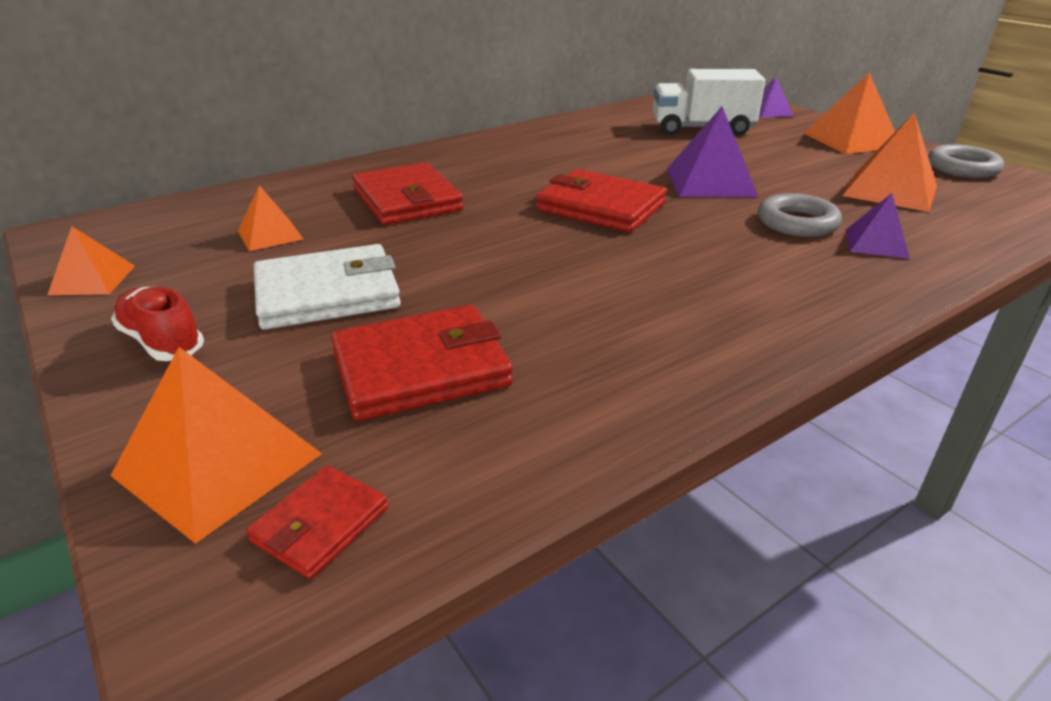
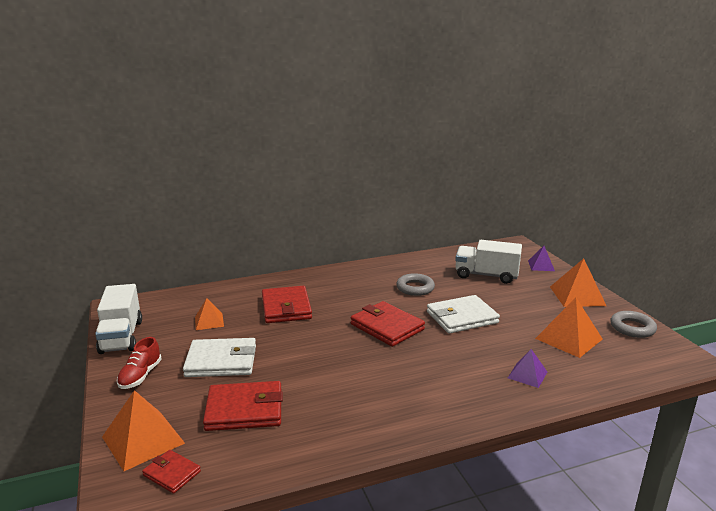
camera: 15 degrees right, 10 degrees down
orange pyramid [48,226,135,295] -> white truck [95,284,142,354]
red shoe [111,286,204,361] -> red shoe turned 135 degrees counterclockwise [117,337,162,389]
red wallet [246,465,388,579] -> red wallet turned 75 degrees clockwise [142,450,201,494]
purple pyramid [667,106,758,197] -> white wallet [427,295,500,334]
grey ring [758,193,842,237] -> grey ring moved to [396,273,435,296]

